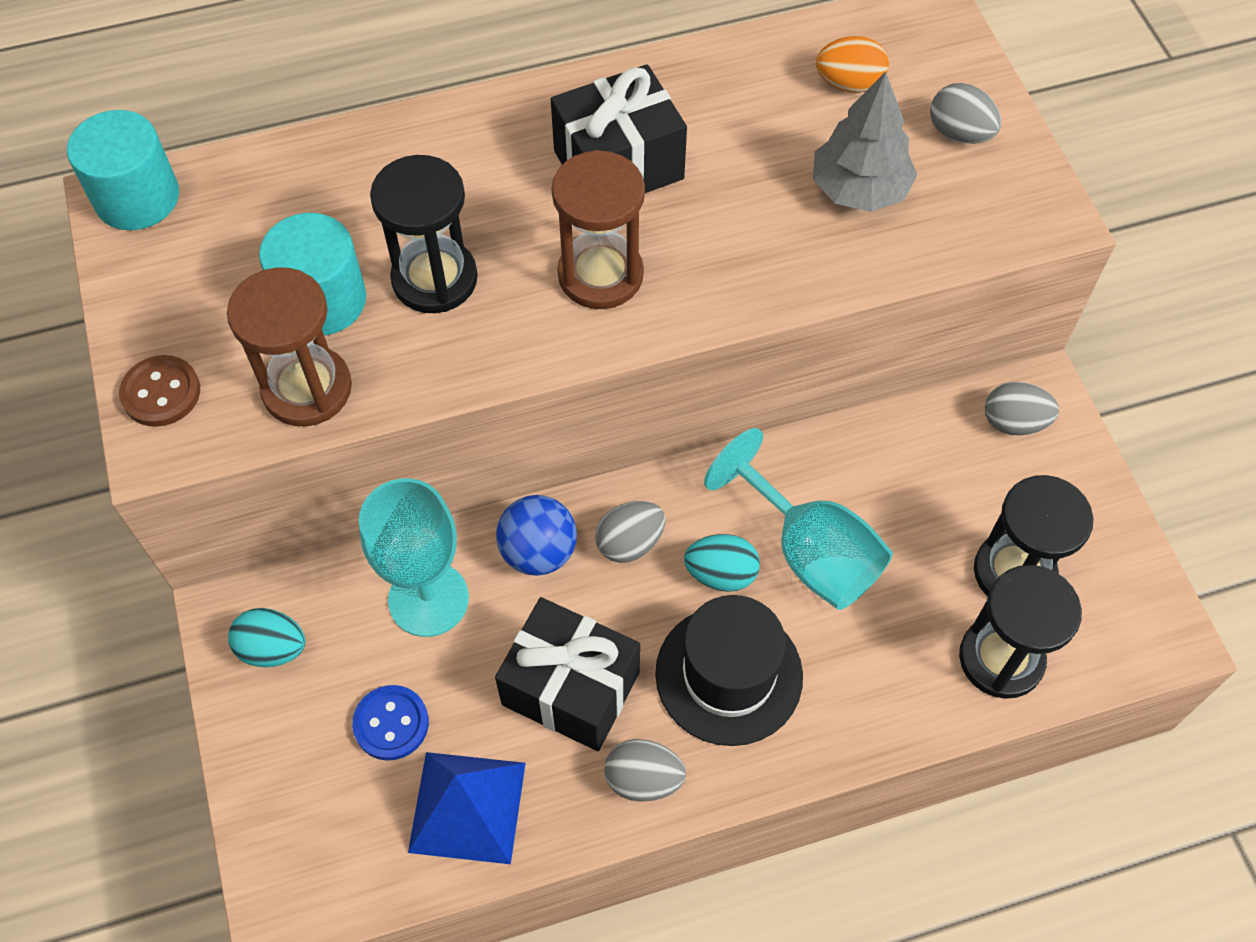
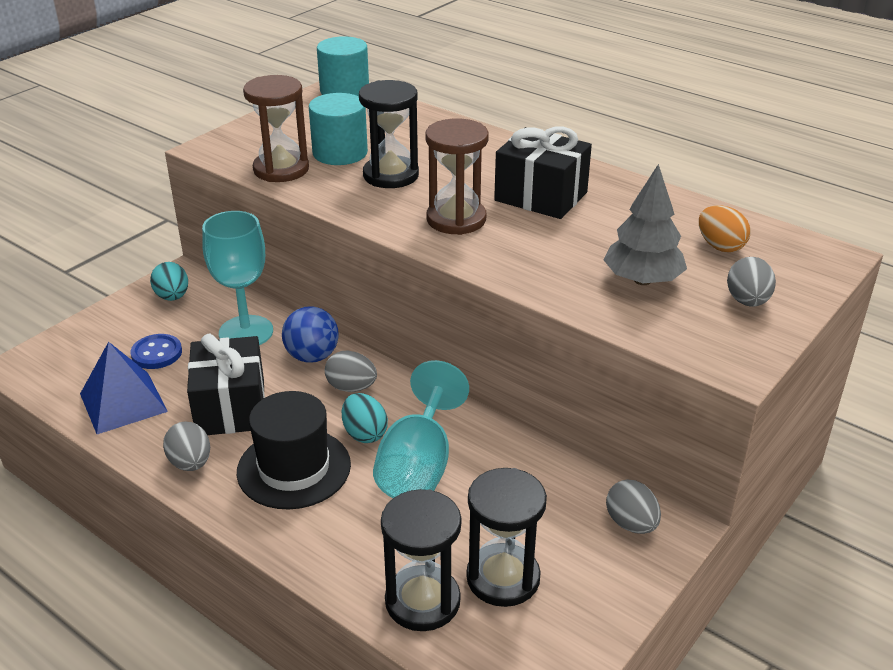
camera: 55 degrees right, 25 degrees down
brown button [119,355,200,427] -> none

